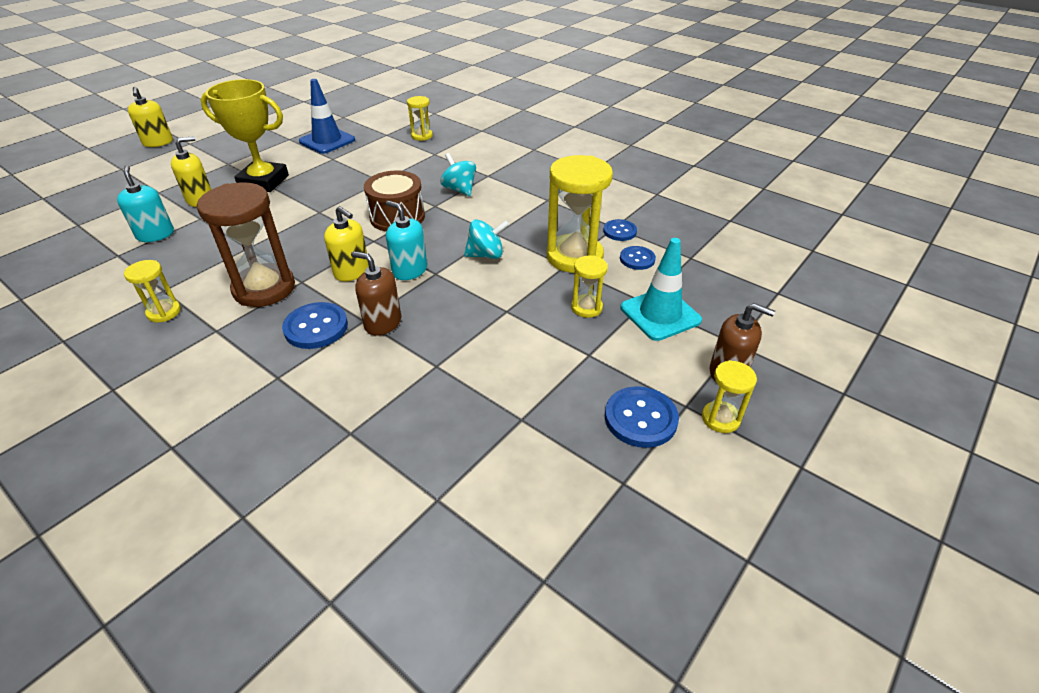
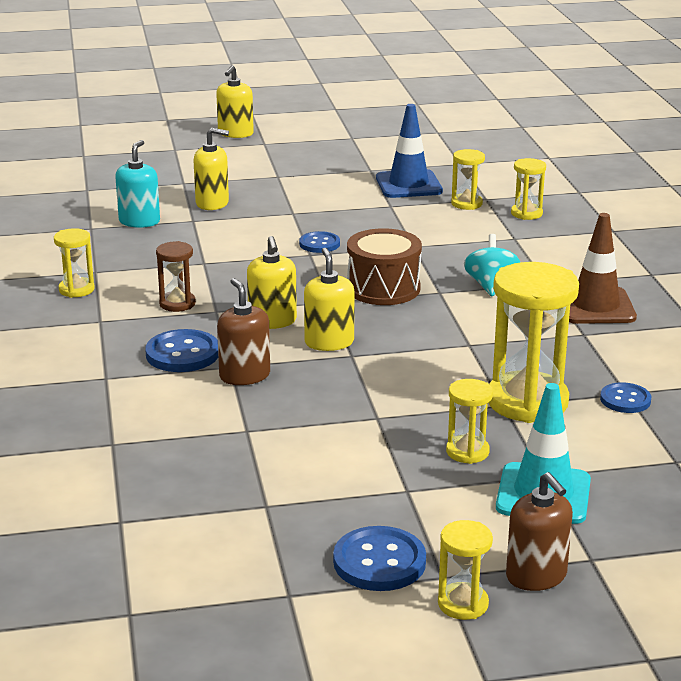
camera: 40 degrees right, 15 degrees down
brown hourglass [197,182,295,307] -> brown hourglass [156,241,196,312], size x0.50
yellow trophy [201,79,289,192] -> none
turquoise soap dispenser [386,201,427,280] -> yellow soap dispenser [304,248,355,351]
turquoise spinning top [464,219,509,259] -> none
blue button [620,246,656,270] -> blue button moved to [299,231,340,253]
none -> yellow hourglass [451,149,485,210]
none -> brown traffic cone [569,213,637,324]

